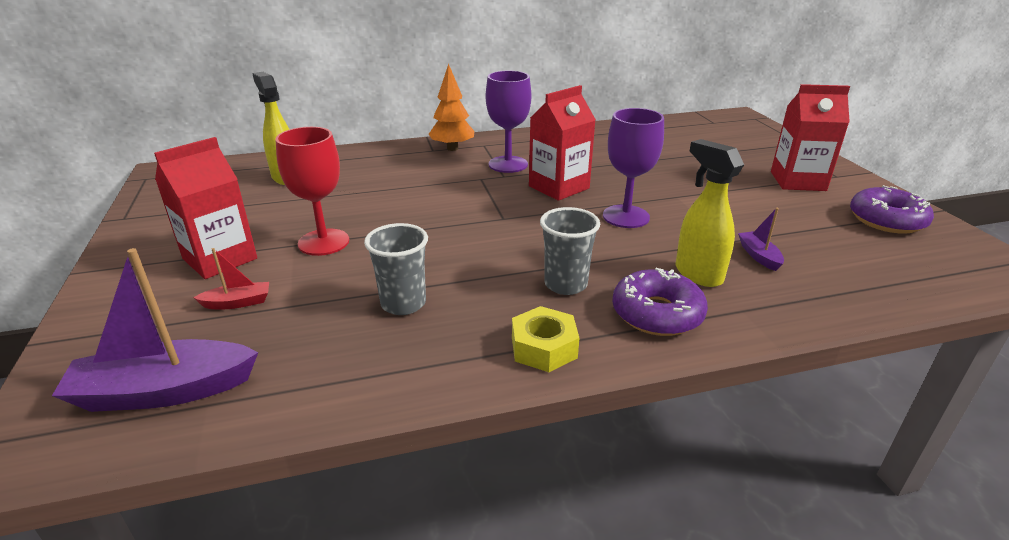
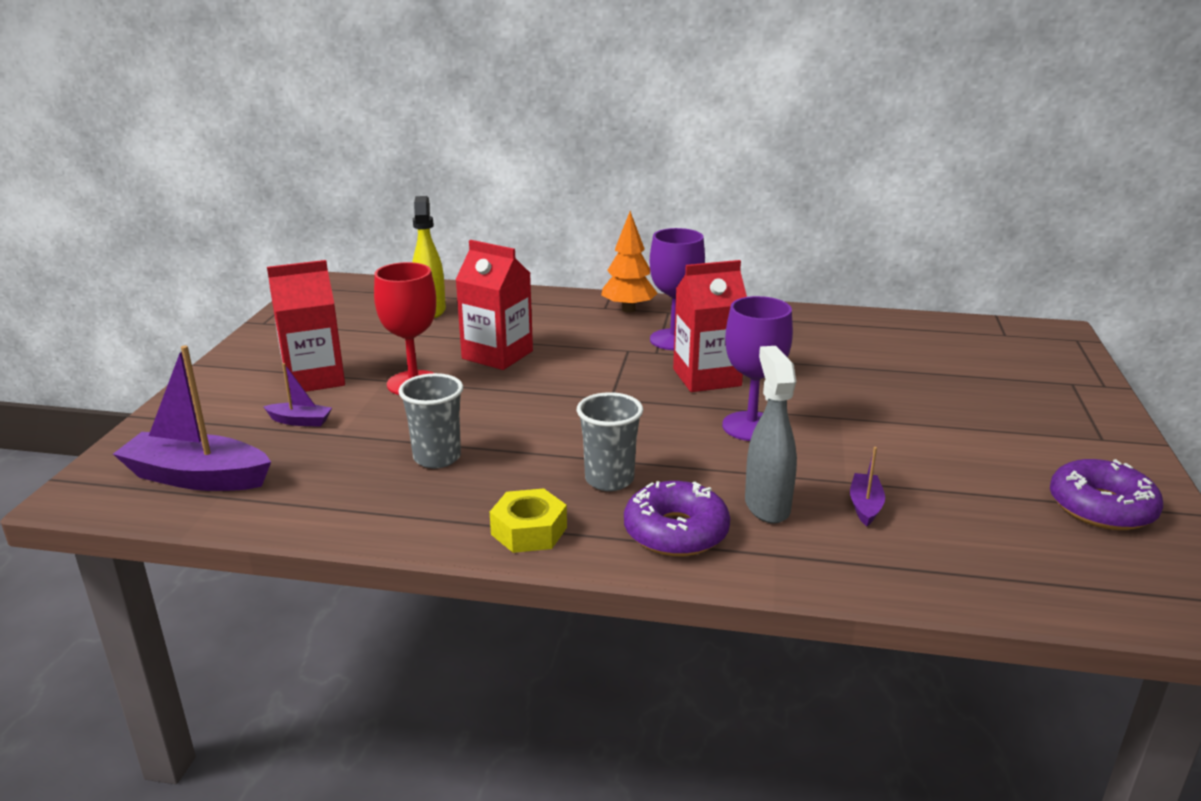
camera: 25 degrees right, 5 degrees down
red boat [193,248,269,310] -> purple boat [263,363,332,427]
yellow spray bottle [676,139,744,287] -> grey spray bottle [745,346,797,524]
red carton [771,84,850,191] -> red carton moved to [455,240,533,370]

